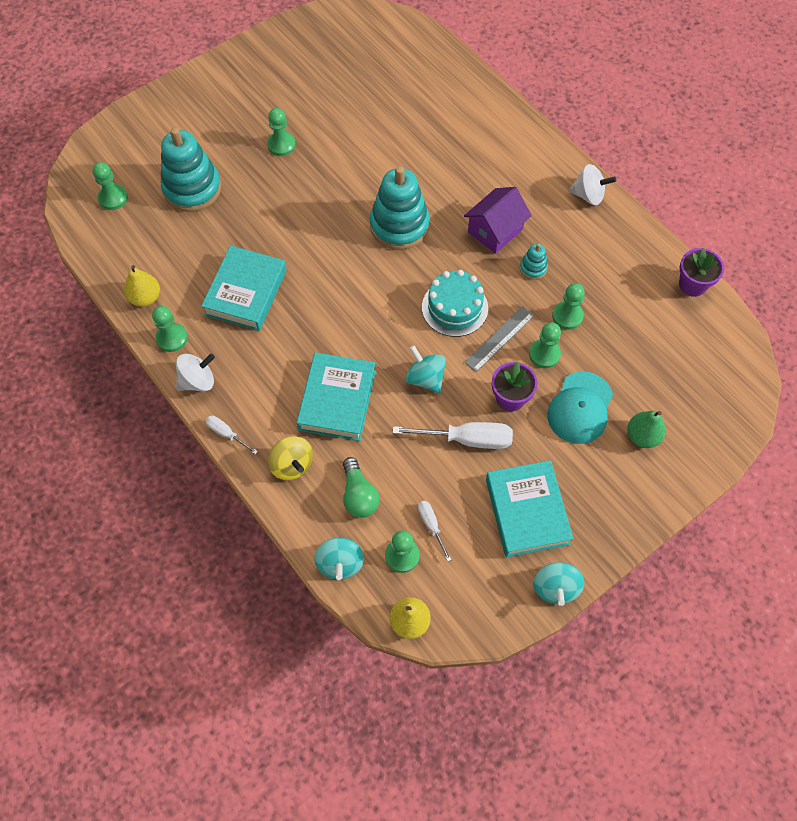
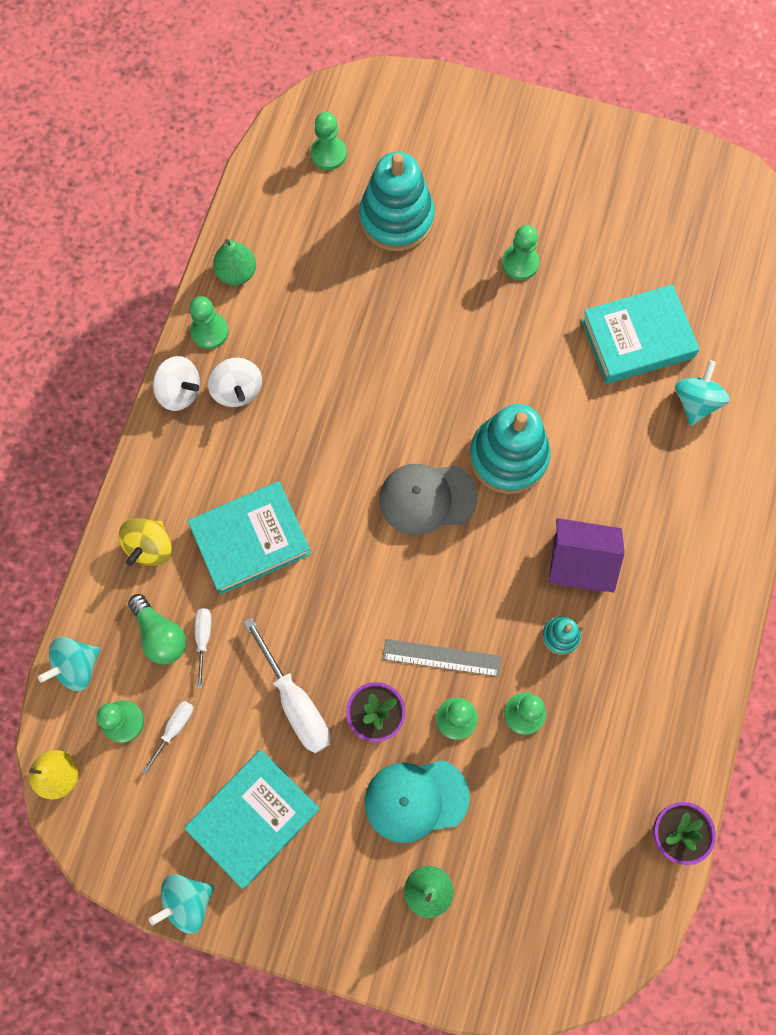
camera: 55 degrees right, 10 degrees up
yellow pear [124,265,160,307] -> green pear [213,239,256,285]
turquoise book [201,246,287,331] -> turquoise book moved to [581,284,700,384]
white screwdriver [206,415,258,455] -> white screwdriver moved to [195,608,212,688]
green light bulb [343,457,380,518] -> green light bulb turned 75 degrees counterclockwise [128,594,186,664]
turquoise spinning top [406,345,446,393] -> turquoise spinning top moved to [675,360,730,426]
turquoise cake [422,270,488,337] -> none
white spinning top [569,164,616,205] -> white spinning top moved to [208,358,262,407]
none -> grey cap [379,464,478,535]

